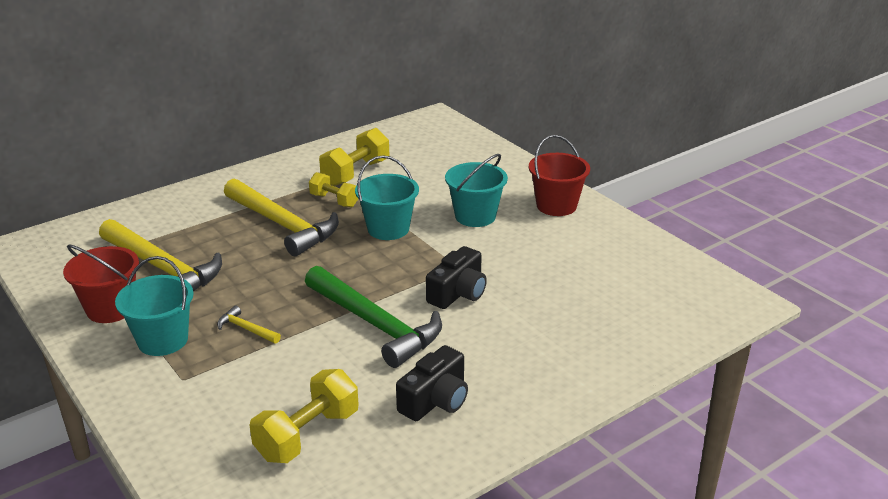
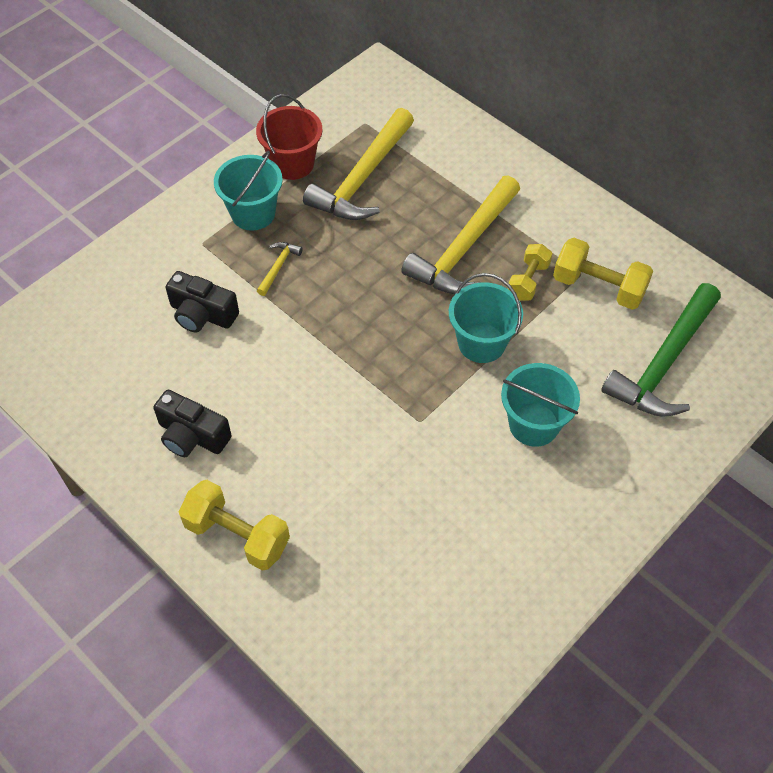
camera: 80 degrees right, 25 degrees up
yellow dumbbell [249,369,359,463] -> yellow dumbbell moved to [179,480,290,571]
green hammer [305,266,442,368] -> green hammer moved to [601,283,721,417]
black camera [426,246,487,309] -> black camera moved to [166,271,239,333]
red bucket [529,135,590,216] -> none

